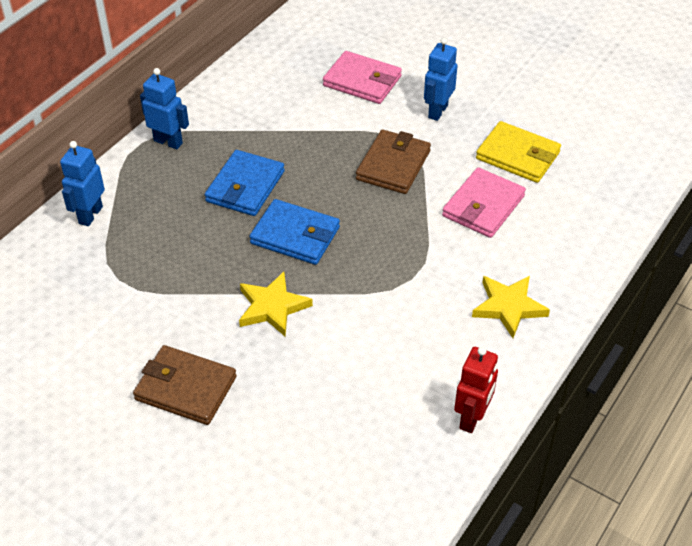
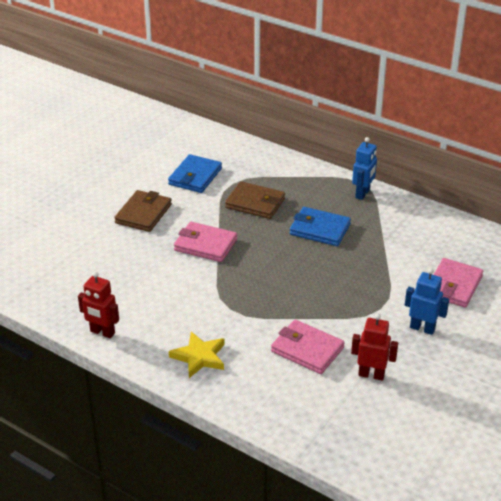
camera: 90 degrees right, 10 degrees down
blue robot [60,141,105,226] -> none
yellow star [239,272,313,336] -> pink wallet [174,222,237,262]
blue wallet [249,199,340,265] -> blue wallet moved to [168,154,222,193]
brown wallet [356,130,431,194] -> brown wallet moved to [225,181,285,219]
yellow wallet [476,121,561,183] -> red robot [351,314,398,381]

